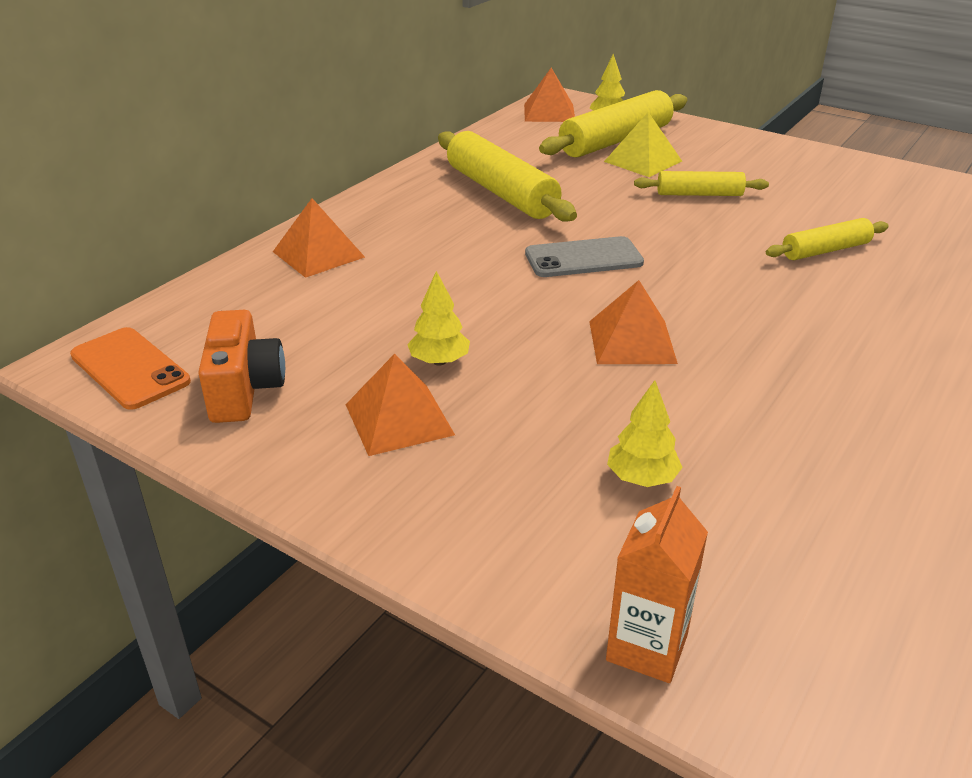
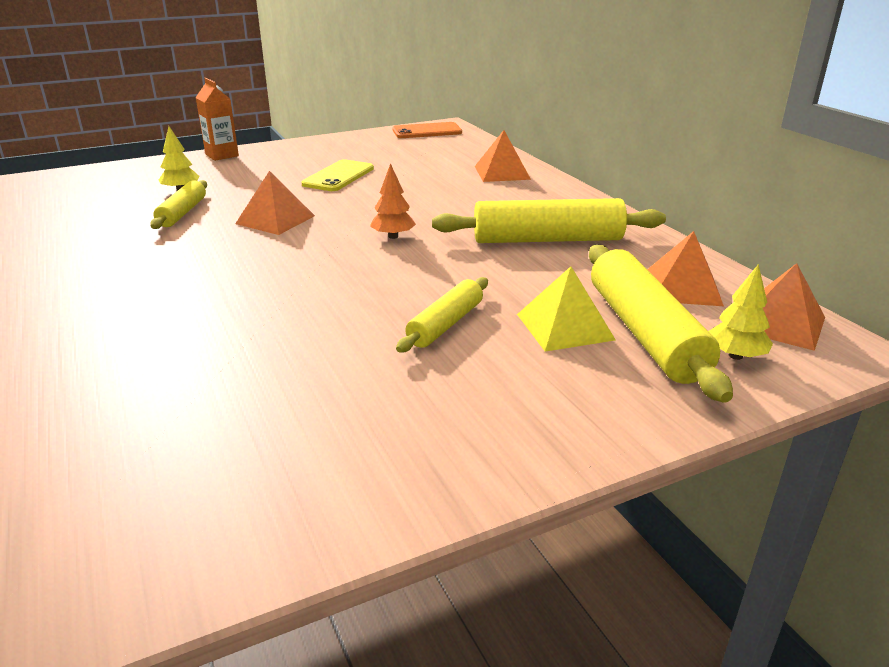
camera: 120 degrees right, 5 degrees down
orange camera [198,310,285,423] -> none
orange pyramid [345,354,455,456] -> orange pyramid moved to [647,231,724,306]
yellow tree [407,271,470,366] -> yellow phone [302,159,374,191]
grey phone [525,236,644,277] -> orange tree [370,163,416,239]
orange carton [606,486,708,683] -> orange carton moved to [195,78,239,161]
yellow rolling pin [766,218,889,260] -> yellow rolling pin moved to [150,180,207,229]

